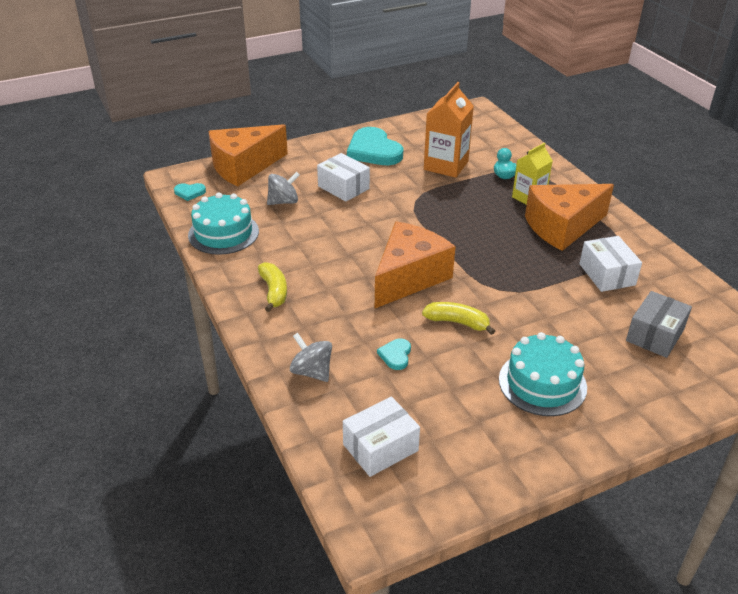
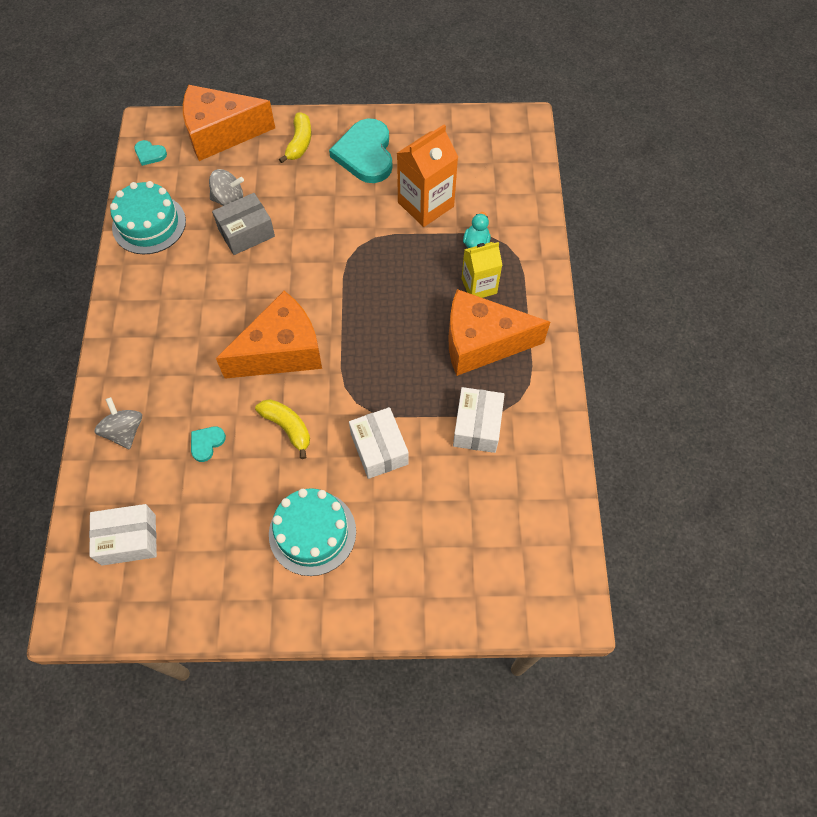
camera: 25 degrees right, 25 degrees up
yellow banana [258,262,287,312] -> yellow banana moved to [279,112,311,163]
white box [317,153,370,202] -> white box moved to [349,407,409,479]
grey box [626,291,692,358] -> grey box moved to [212,193,275,255]

